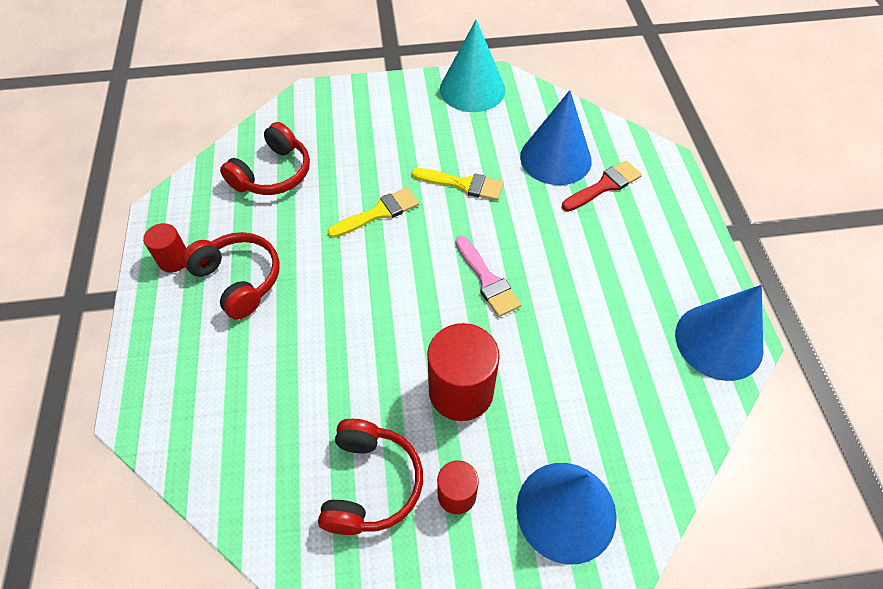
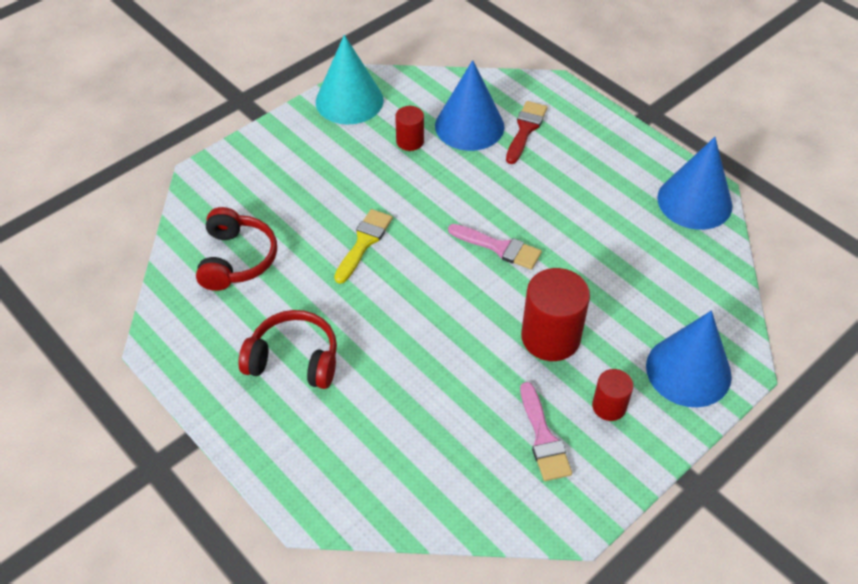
camera: 35 degrees left, 5 degrees down
red cylinder [143,223,186,272] -> red cylinder moved to [395,106,424,151]
red headphones [318,419,423,535] -> pink brush [520,382,572,481]
yellow brush [411,168,504,201] -> none

